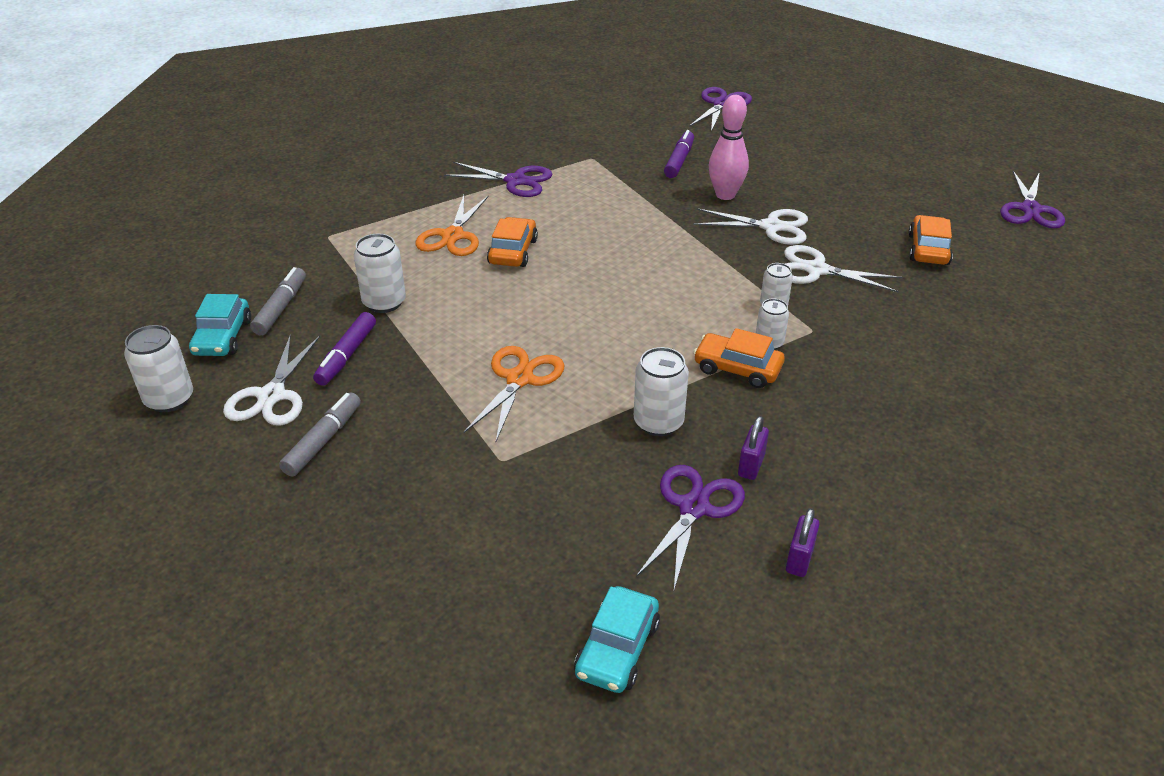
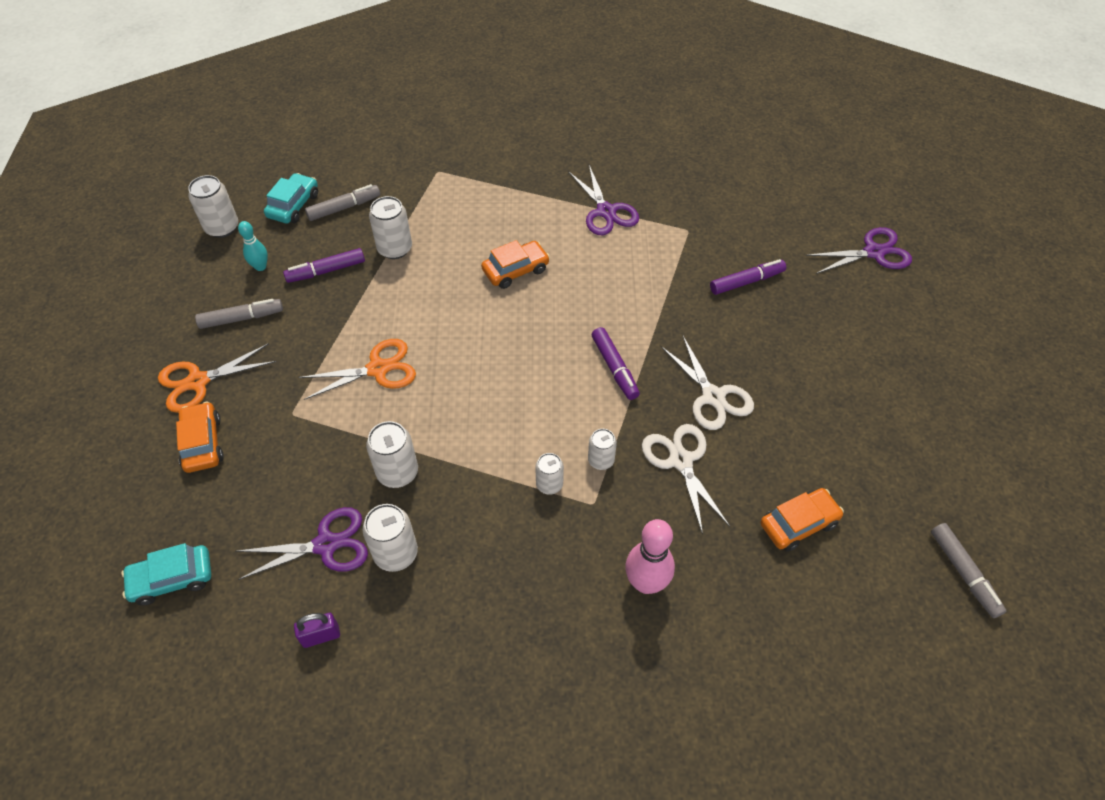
camera: 50 degrees right, 15 degrees up
turquoise car [189,294,251,356] -> turquoise car turned 150 degrees clockwise [264,173,318,223]
white scissors [223,334,320,426] -> turquoise bowling pin [238,221,268,271]
orange scissors [415,195,489,256] -> orange scissors moved to [158,343,276,413]
orange car [693,328,785,388] -> orange car moved to [176,402,224,473]
pink bowling pin [709,95,749,200] -> pink bowling pin moved to [625,519,675,594]
purple padlock [738,416,769,480] -> white can [363,504,418,572]
purple scissors [1000,171,1065,228] -> grey marker [931,523,1006,618]
none -> purple marker [592,327,640,400]

